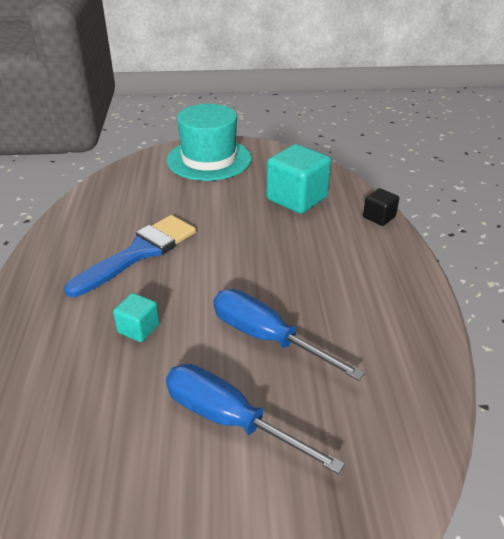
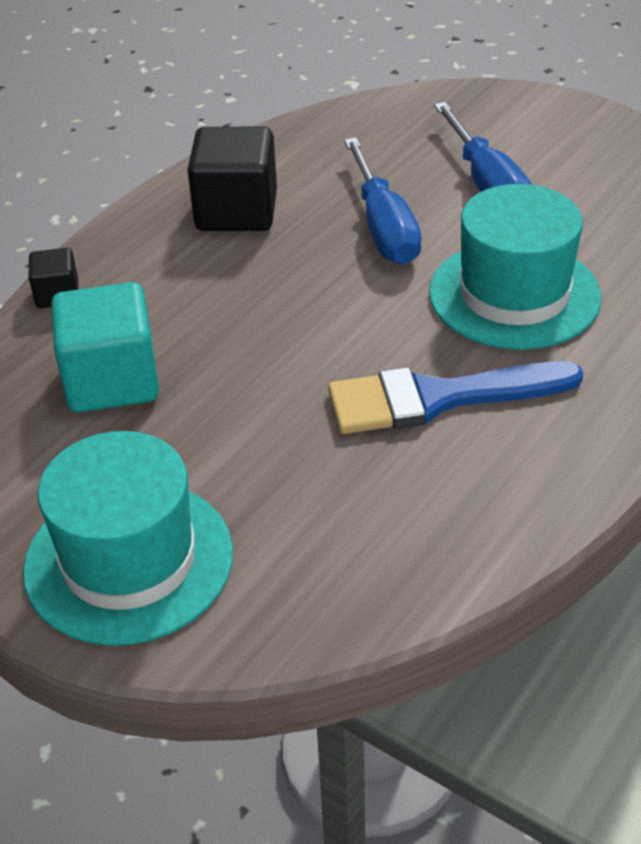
camera: 140 degrees left, 5 degrees up
turquoise cube [113,293,160,342] -> turquoise hat [429,184,601,350]
none -> black cube [188,127,277,231]

